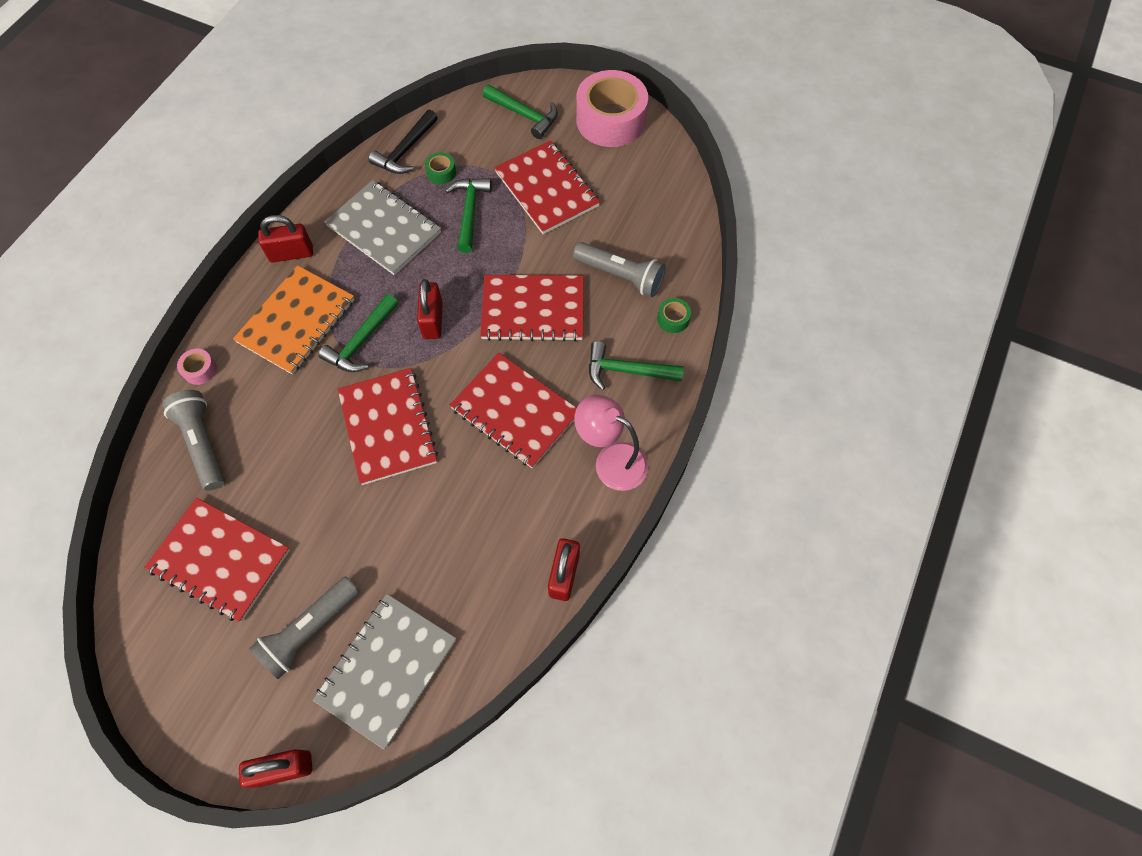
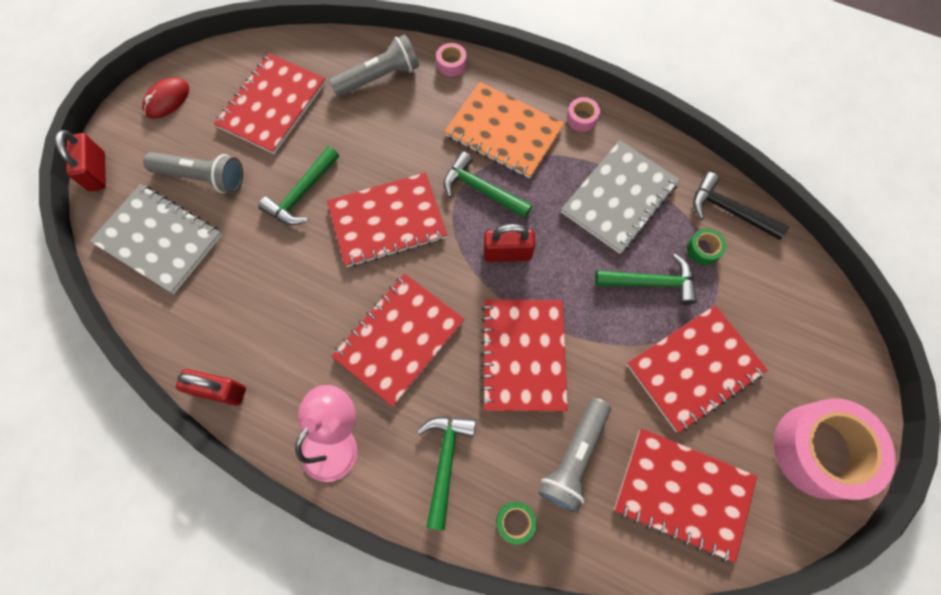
camera: 90 degrees right, 5 degrees up
grey flashlight [249,576,359,679] -> grey flashlight turned 150 degrees clockwise [143,152,243,193]
red padlock [258,215,313,262] -> pink tape [567,97,600,132]
green hammer [483,85,558,139] -> green hammer moved to [258,146,339,225]
none -> red mouse [142,77,189,119]
none -> red notebook [614,428,757,563]

